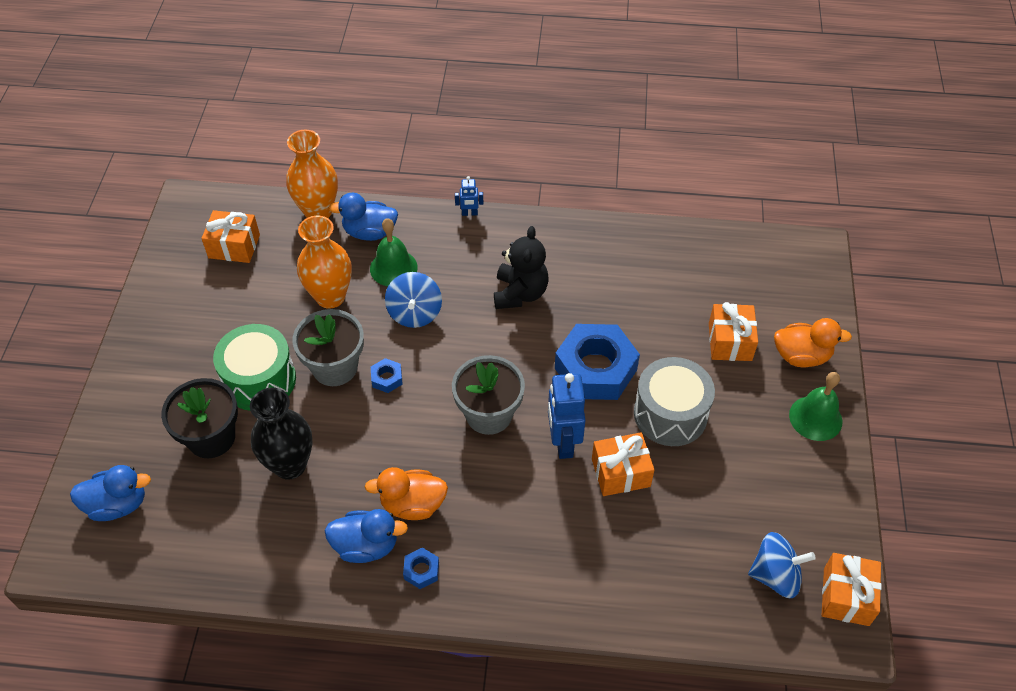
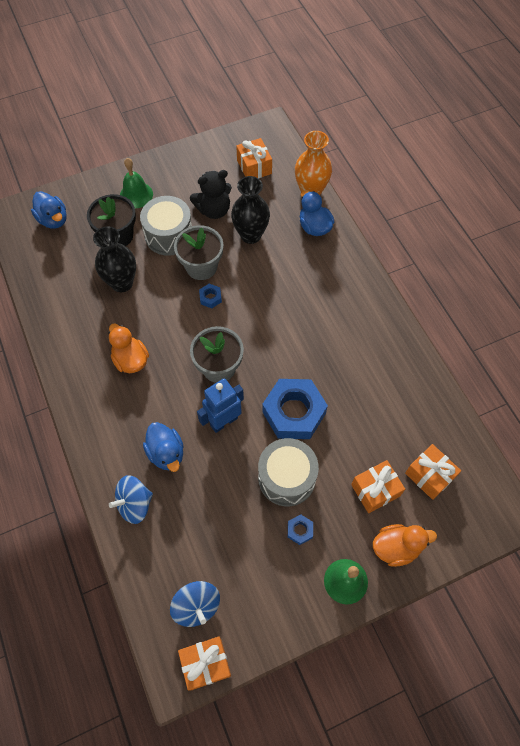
camera: 60 degrees right, 10 degrees up
green drum [213,324,296,411] -> grey drum [140,196,192,256]
orange vase [297,216,352,309] -> black vase [231,176,270,244]
blue duck [325,509,408,563] -> blue duck moved to [143,422,184,472]
green bell [370,218,418,286] -> green bell moved to [120,158,153,208]
blue spinning top [385,272,442,328] -> blue spinning top moved to [109,475,153,524]
blue nut [403,547,439,589] -> blue nut moved to [288,514,313,545]
blue robot [455,176,483,216] -> none
black teddy bear [494,226,549,309] -> black teddy bear moved to [190,170,232,219]
orange gift [592,432,655,496] -> orange gift moved to [405,444,461,500]
orange duck [774,318,852,367] -> orange duck turned 75 degrees counterclockwise [373,524,437,567]

